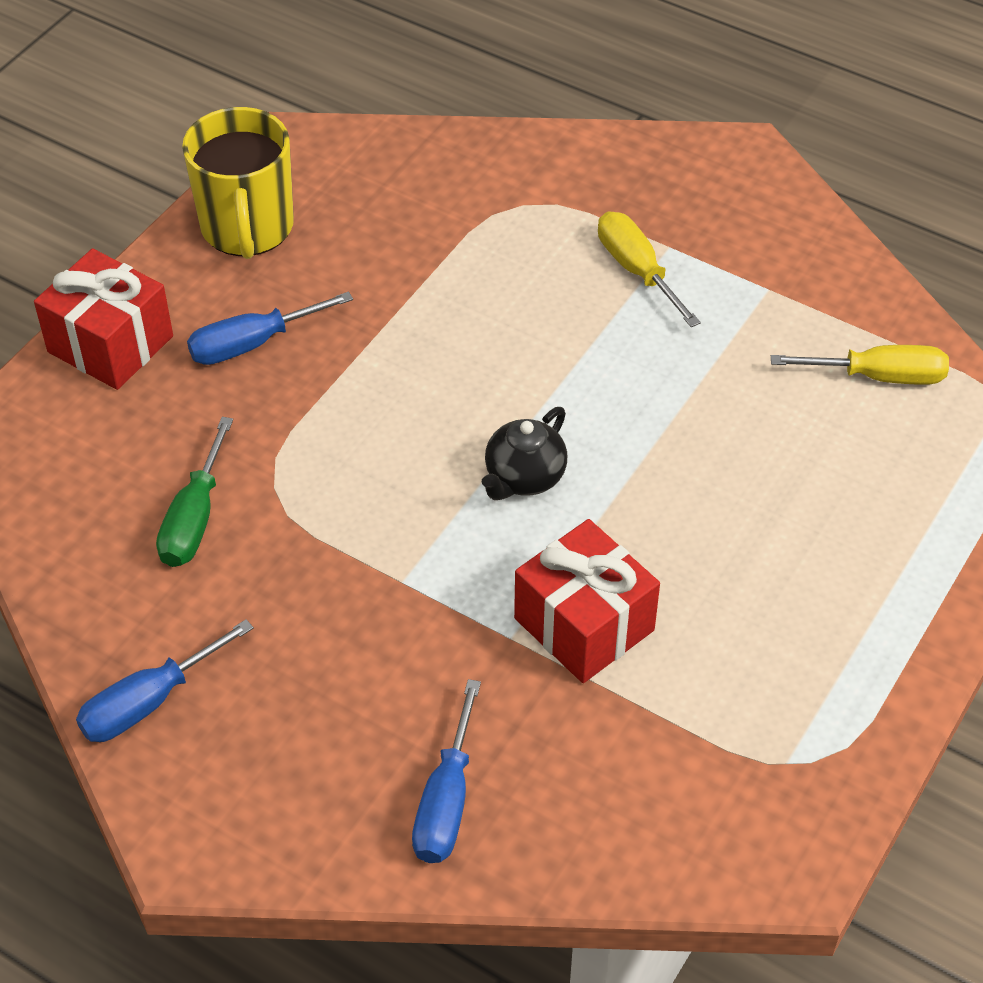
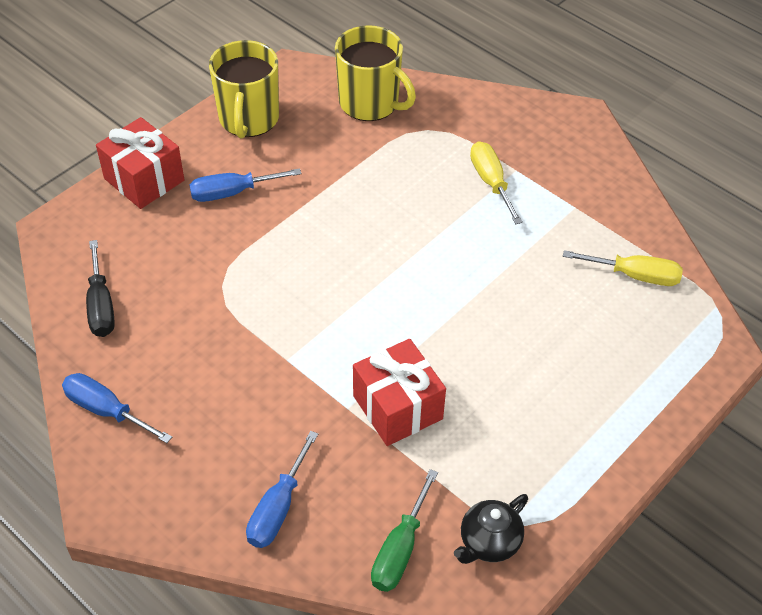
camera: 10 degrees right, 0 degrees up
blue screwdriver [76,619,254,742] -> blue screwdriver turned 60 degrees clockwise [62,373,172,443]
green screwdriver [156,417,233,567] -> green screwdriver moved to [371,469,438,592]
black teapot [482,407,567,500] -> black teapot moved to [454,494,528,564]
none -> black screwdriver [86,240,115,337]
none -> yellow mug [335,25,416,121]

